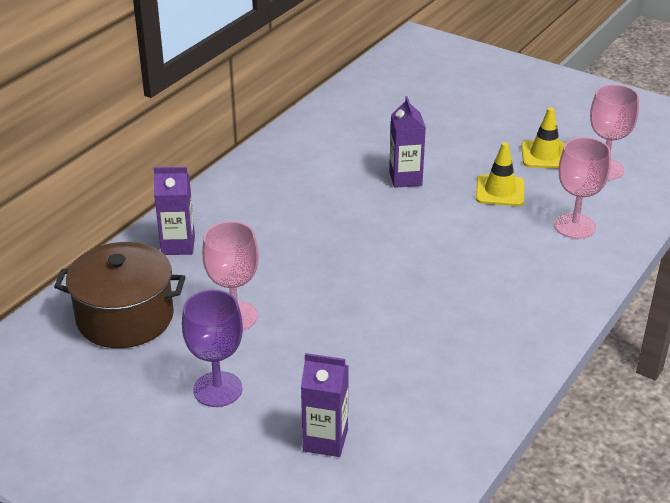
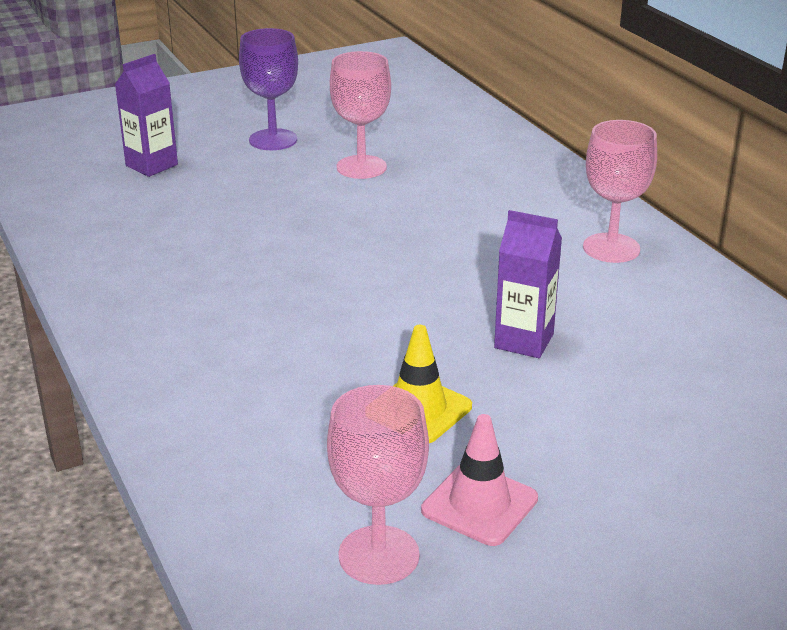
camera: 120 degrees right, 5 degrees down
brown pot [54,242,185,348] -> none
purple carton [153,167,195,255] -> none
yellow traffic cone [521,108,565,168] -> pink traffic cone [421,414,538,546]
pink goblet [554,137,611,239] -> pink goblet moved to [583,120,657,263]

